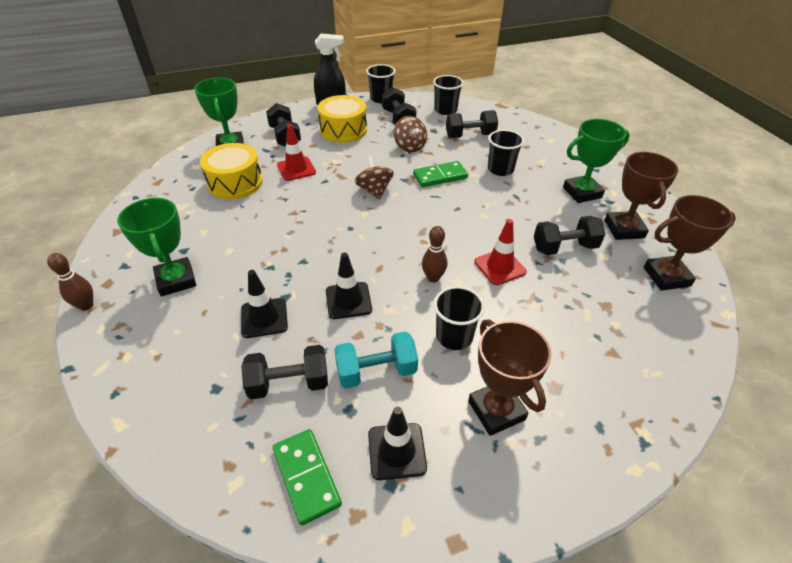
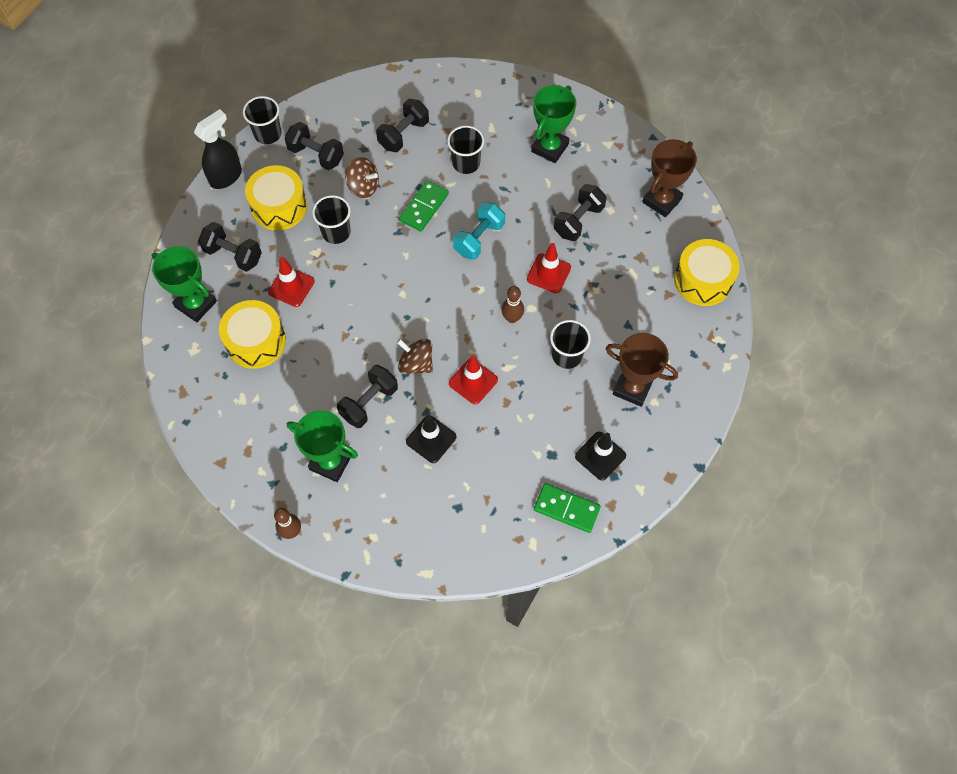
camera: 40 degrees left, 20 degrees up
black dumbbell [241,345,328,400] -> black dumbbell moved to [337,365,398,428]
black traffic cone [326,252,372,319] -> red traffic cone [449,355,498,405]
turquoise dumbbell [334,331,418,389] -> turquoise dumbbell moved to [453,202,505,260]
brown spinning top [355,156,394,200] -> brown spinning top moved to [397,339,433,374]
black cup [433,75,463,115] -> black cup moved to [312,195,351,244]
brown trophy [605,152,679,240] -> none
none -> yellow drum [674,239,740,306]

